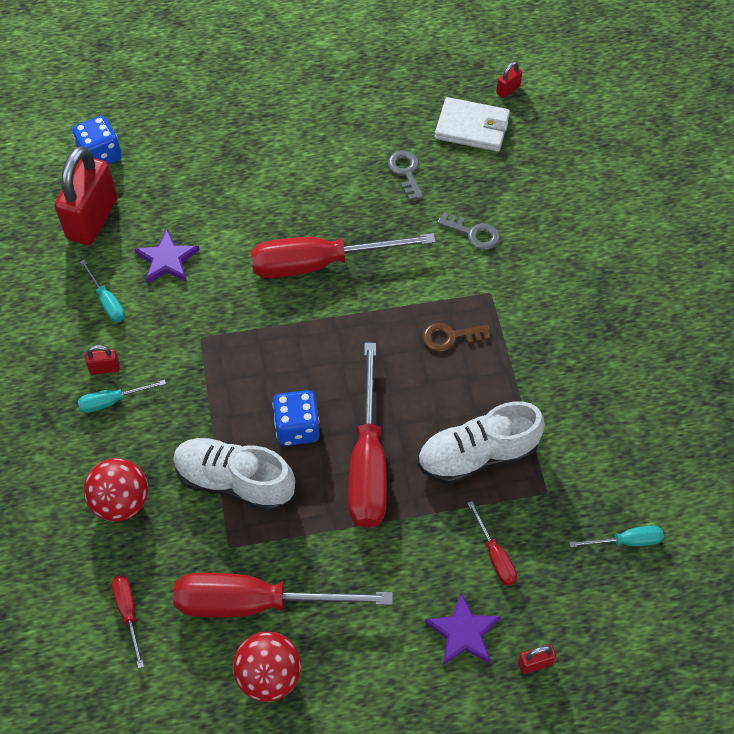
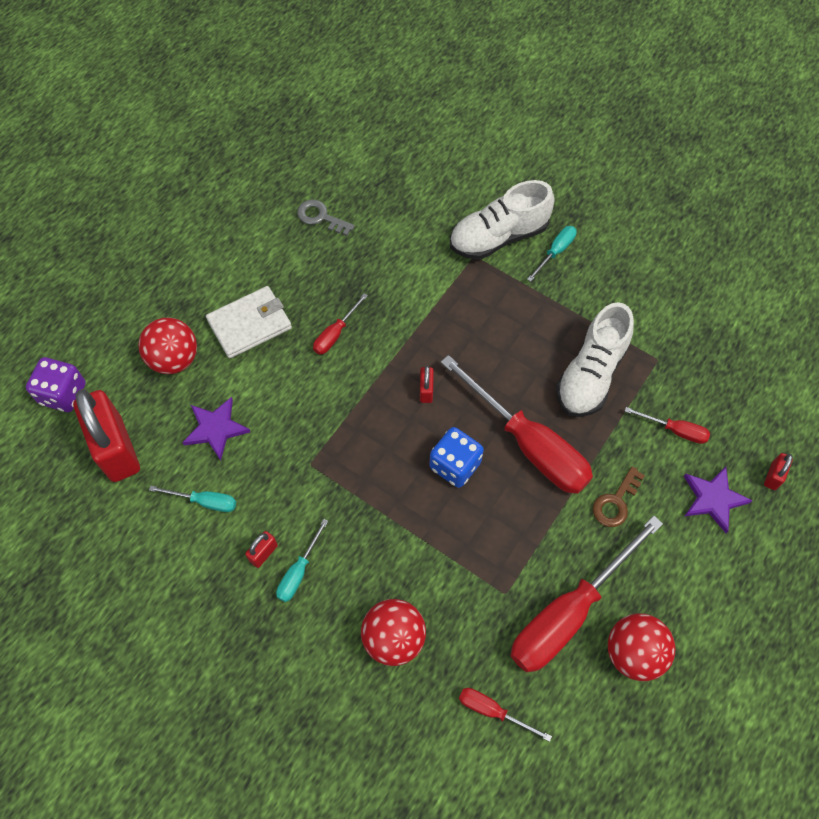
camera: 45 degrees left, 5 degrees up
blue dice [72,116,122,165] -> purple dice [26,357,86,412]
white shoe [173,438,295,512] -> white shoe moved to [450,180,555,260]
red screwdriver [251,233,436,278] -> red screwdriver [313,293,368,355], size x0.45
brown key [422,323,490,352] -> brown key moved to [593,466,645,527]
white wallet [435,97,510,152] -> white wallet moved to [206,286,292,358]
grey key [437,212,500,250] -> none
red padlock [496,62,522,98] -> red padlock moved to [420,366,434,403]
turquoise screwdriver [569,526,664,547] -> turquoise screwdriver moved to [527,226,577,282]
none -> red ball [138,317,197,374]

